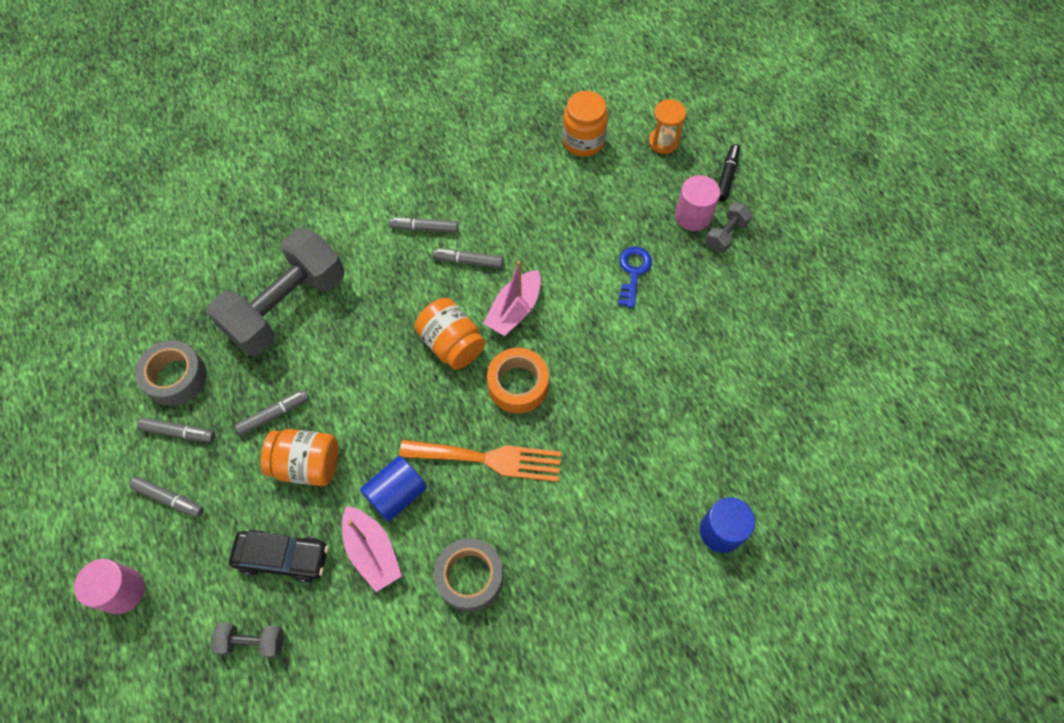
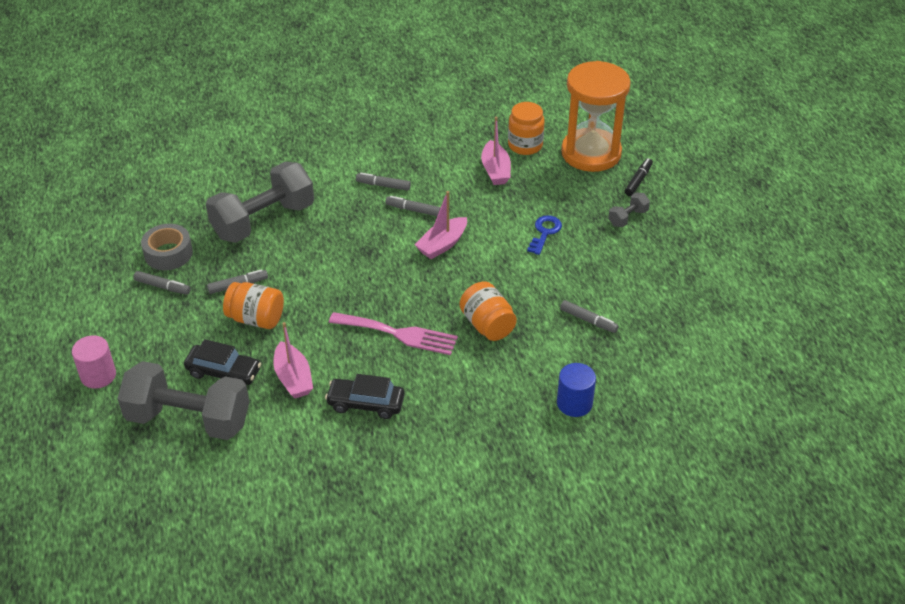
camera: 10 degrees right, 20 degrees down
grey marker [129,476,204,518] -> grey marker moved to [560,300,619,333]
grey dumbbell [211,623,284,658] -> grey dumbbell [117,361,249,440], size x2.35
blue cylinder [360,456,427,522] -> none
orange fork [399,440,562,482] -> pink fork [329,312,458,355]
orange jar [415,298,485,370] -> orange jar moved to [459,281,517,341]
grey tape [434,538,503,612] -> black car [325,374,405,419]
orange tape [487,348,549,414] -> none
orange hourglass [649,99,686,154] -> orange hourglass [561,61,631,172], size x2.40
pink cylinder [675,175,720,231] -> none
none -> pink boat [481,117,511,185]

